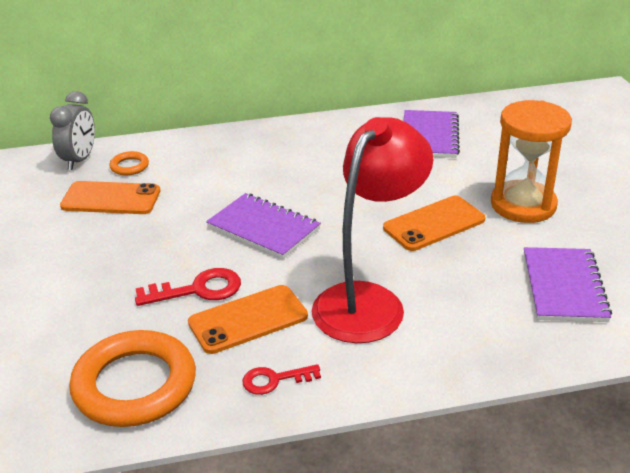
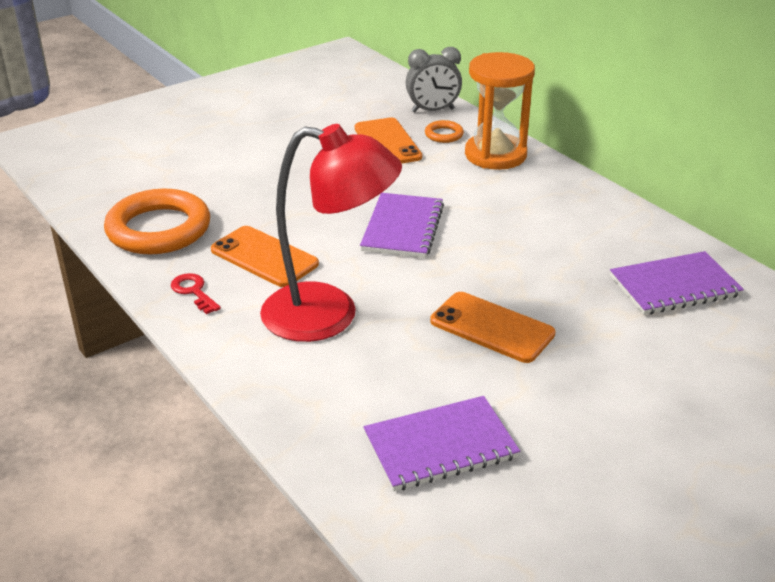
camera: 65 degrees right, 0 degrees up
red key [135,268,241,306] -> none
orange hourglass [491,100,572,223] -> orange hourglass moved to [465,52,535,170]

